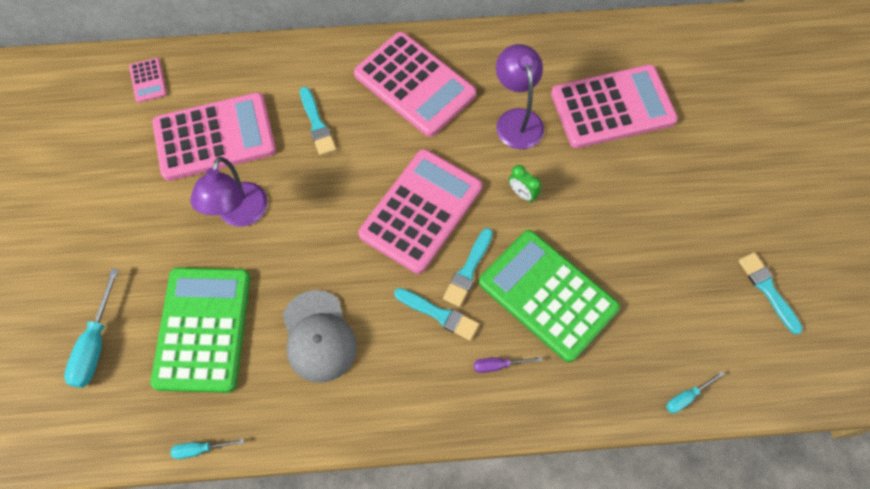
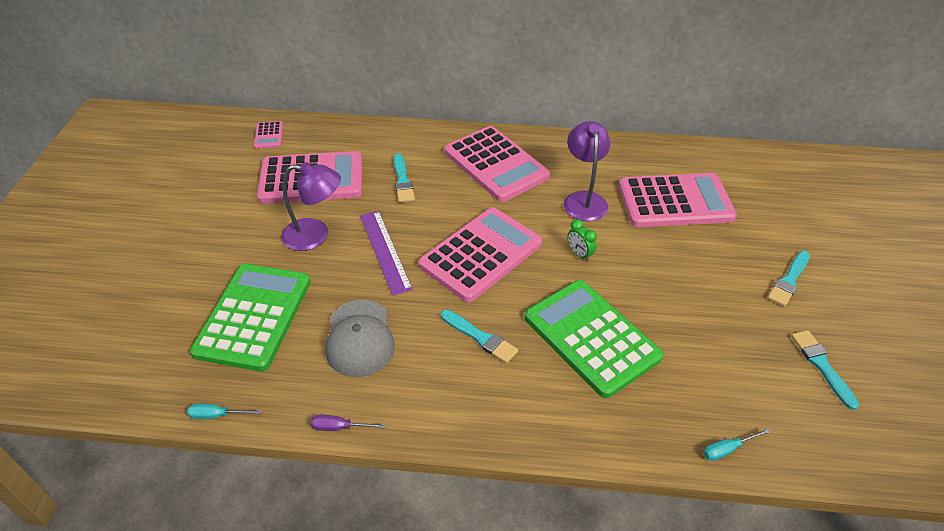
camera: 10 degrees right, 20 degrees down
turquoise screwdriver [64,269,119,388] -> none
purple lamp [190,157,268,227] -> purple lamp turned 105 degrees counterclockwise [281,162,341,251]
turquoise brush [443,228,493,307] -> turquoise brush moved to [768,251,810,307]
purple screwdriver [474,357,542,373] -> purple screwdriver moved to [311,415,385,431]
none -> purple ruler [360,211,413,296]

